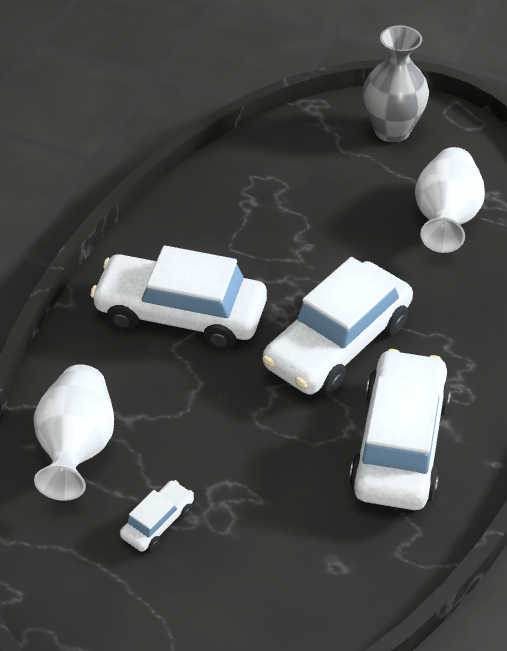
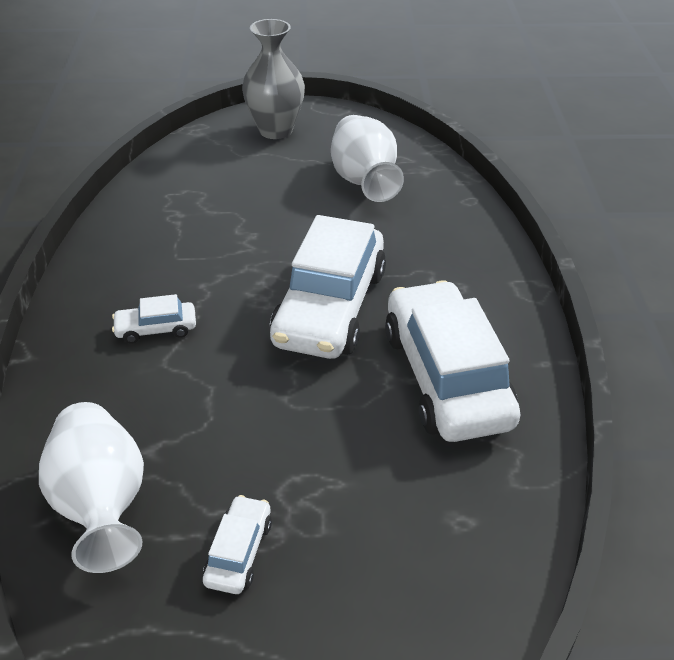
camera: 25 degrees left, 5 degrees down
white car [90,245,267,350] -> white car [112,294,196,344], size x0.44

